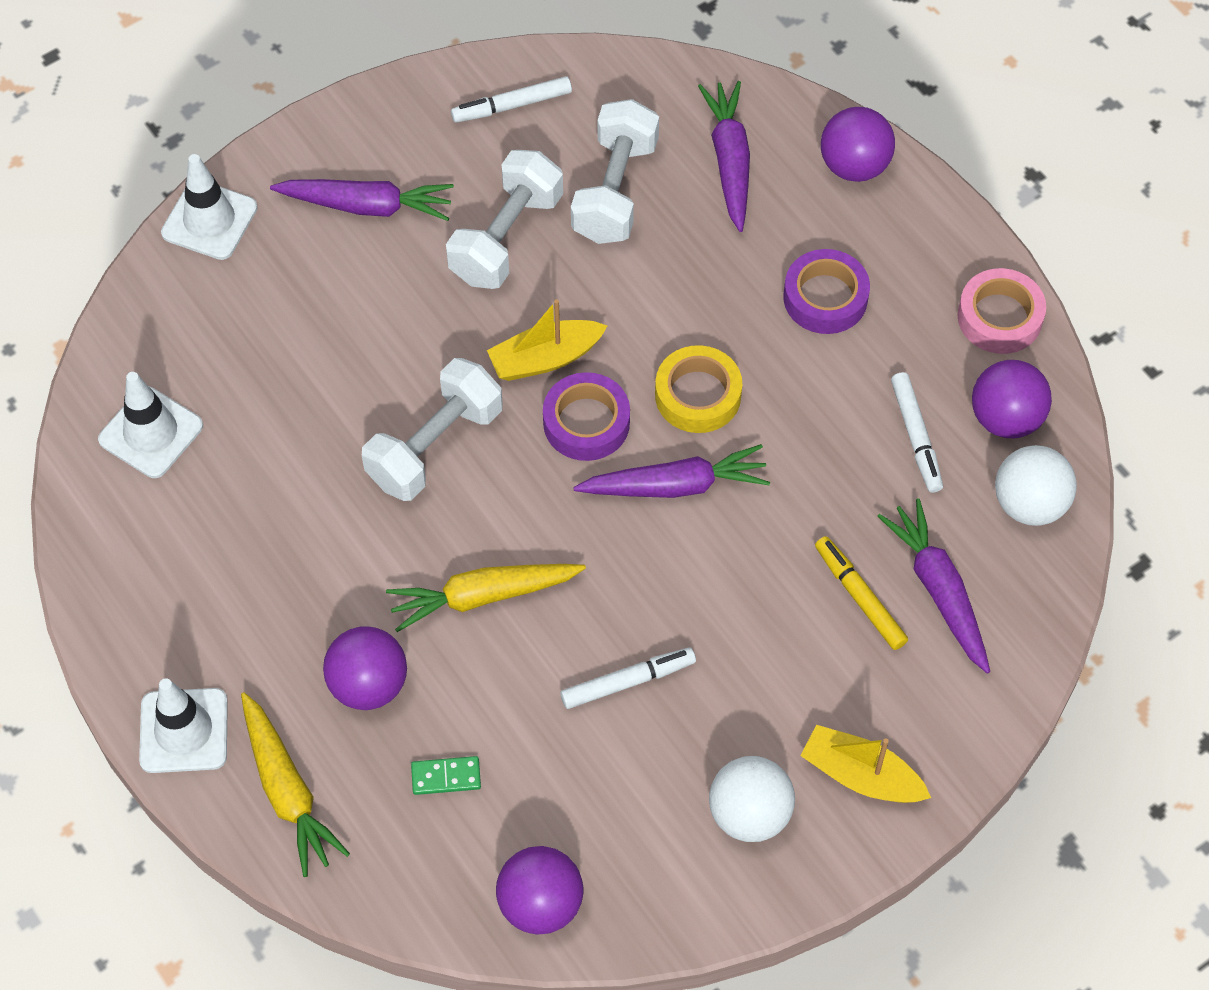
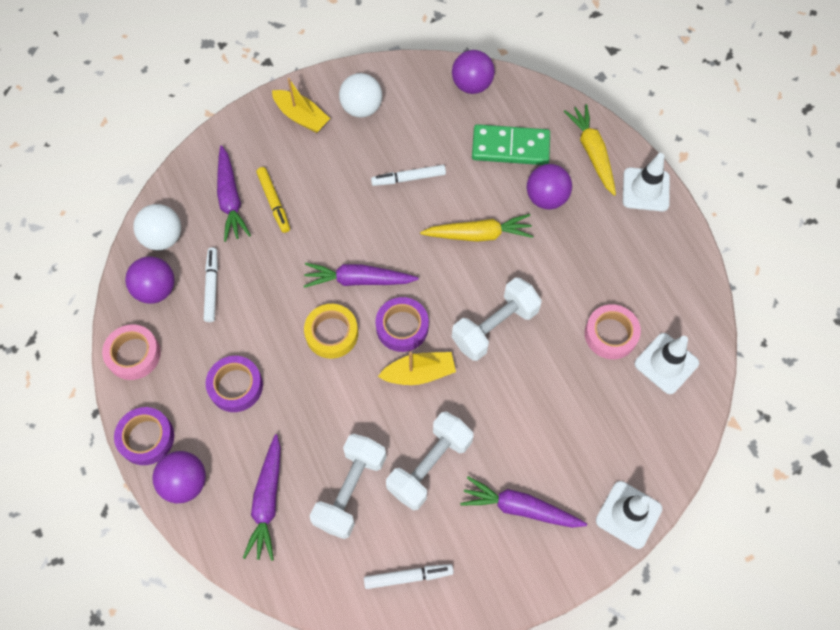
camera: 170 degrees left, 5 degrees up
green domino [411,756,481,795] -> green domino [472,124,550,165], size x2.19
none -> purple tape [114,407,174,465]
none -> pink tape [585,304,641,359]

